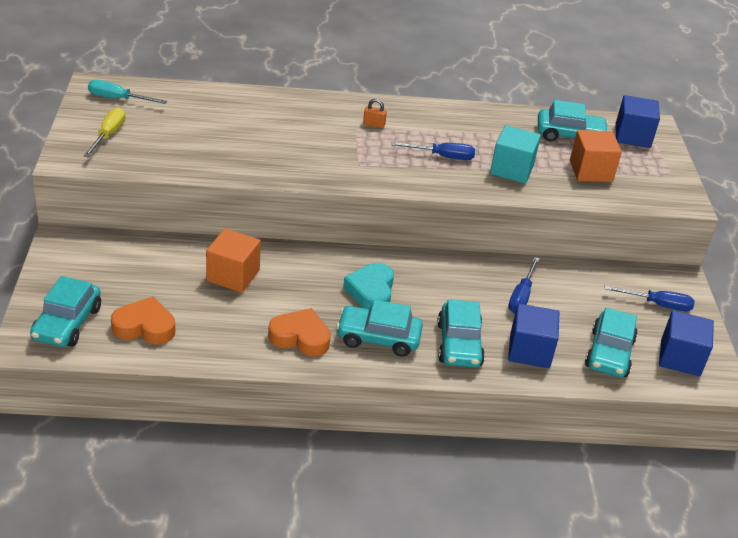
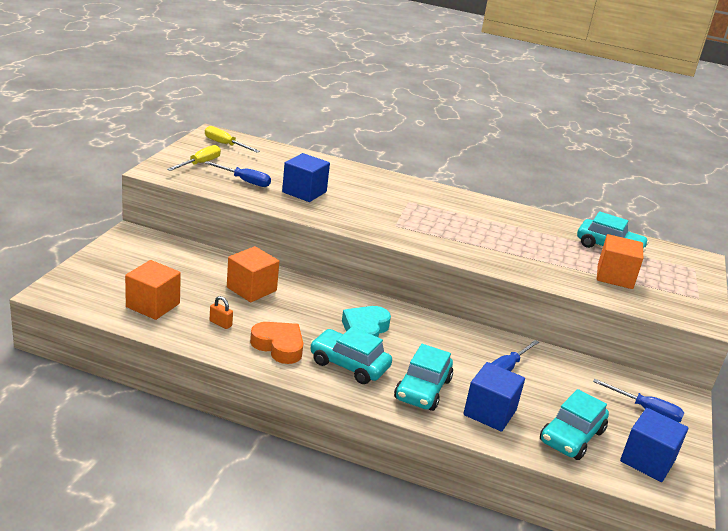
camera: 20 degrees right, 10 degrees down
turquoise car [30,276,101,347] -> none
turquoise screwdriver [88,80,167,104] -> yellow screwdriver [205,126,260,153]
orange heart [111,296,175,344] -> orange cube [125,260,181,320]
orange padlock [363,99,387,128] -> orange padlock moved to [210,296,233,329]
blue screwdriver [391,142,475,160] -> blue screwdriver moved to [204,161,271,187]
turquoise cube [490,125,541,183] -> none
blue cube [615,95,660,148] -> blue cube moved to [282,153,330,202]

